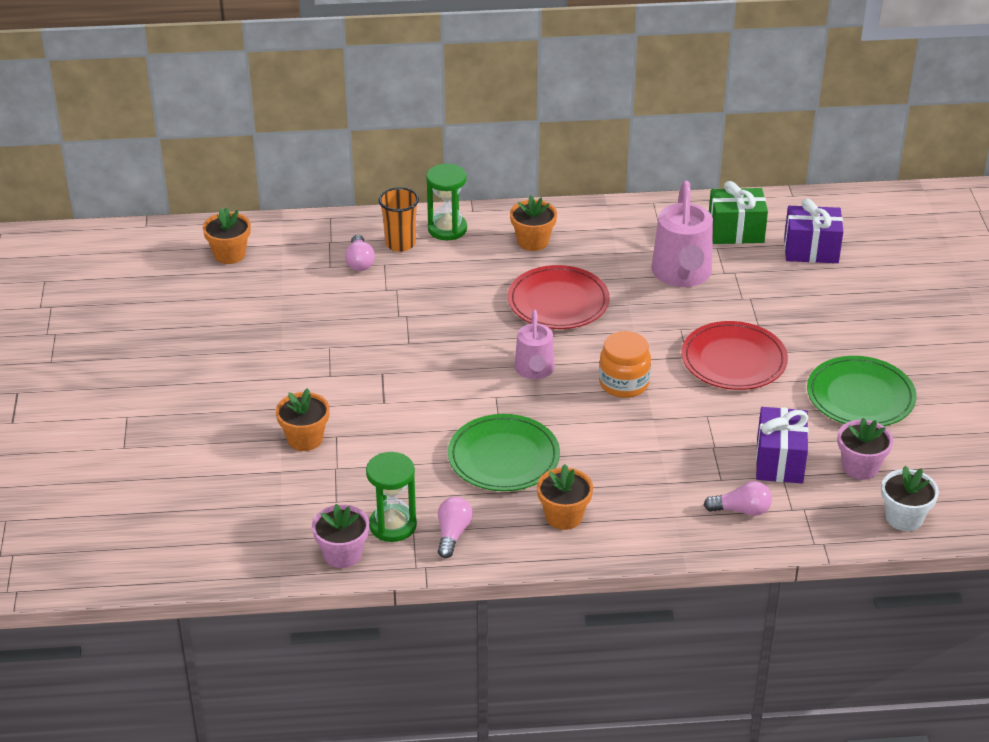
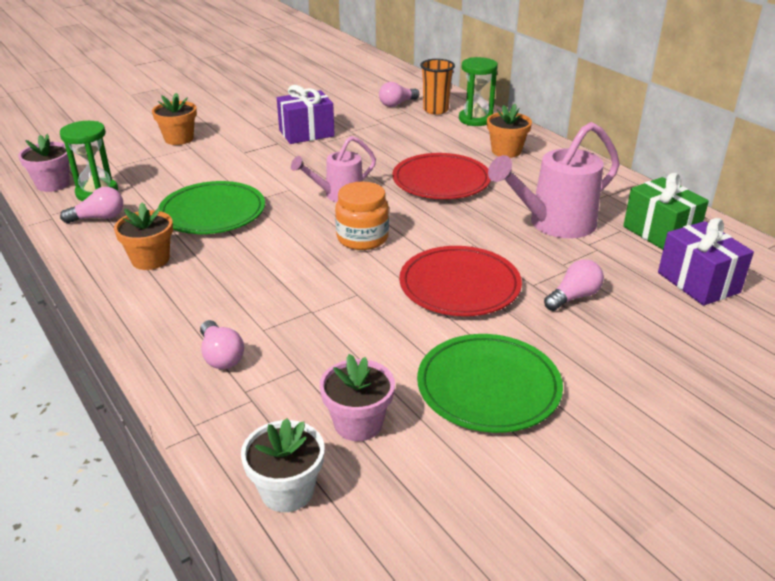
camera: 60 degrees right, 5 degrees down
orange flower pot [203,207,251,264] -> none
purple gift [756,407,809,483] -> purple gift moved to [277,85,335,144]
none -> pink light bulb [544,259,604,311]

